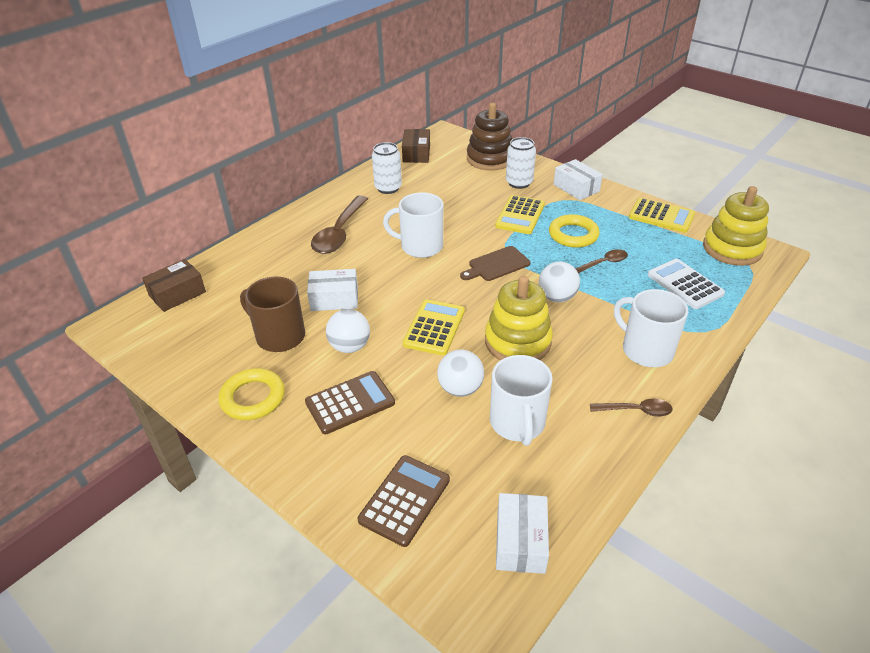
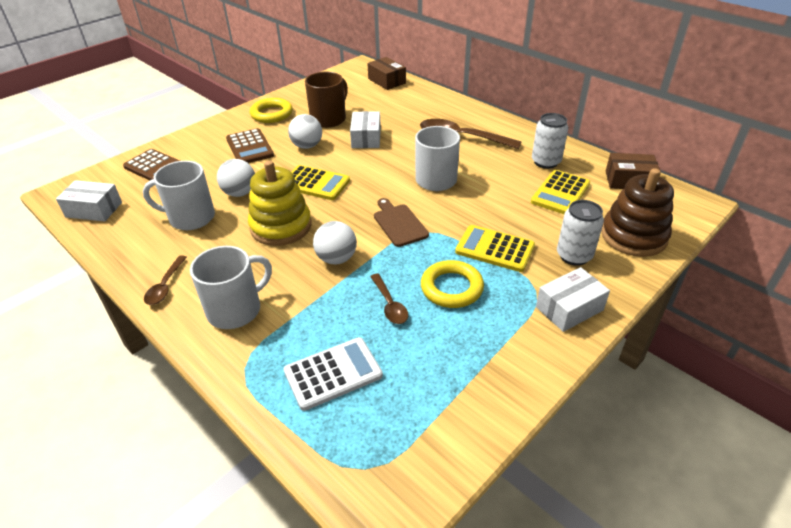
camera: 95 degrees right, 0 degrees up
yellow calculator [629,198,695,233] -> yellow calculator moved to [531,170,590,214]
yellow stacking toy [703,186,769,266] -> none

